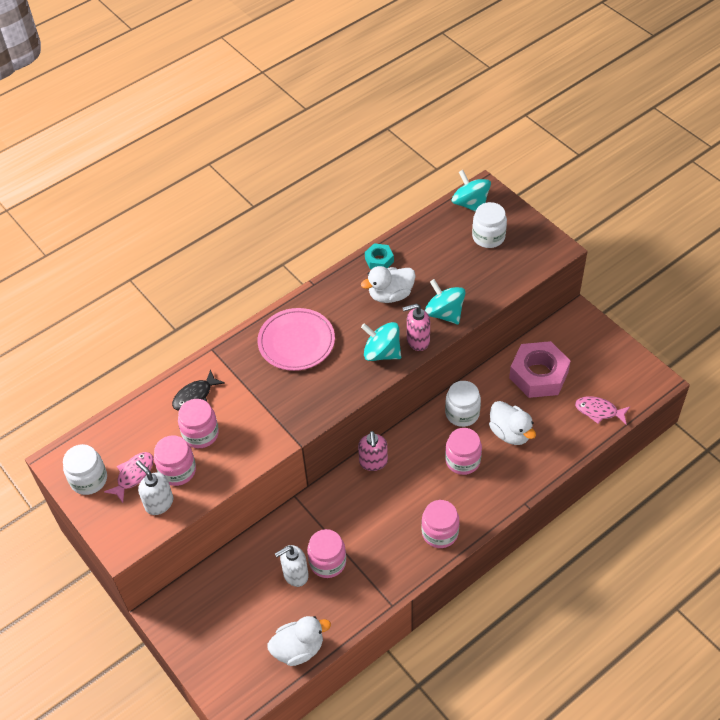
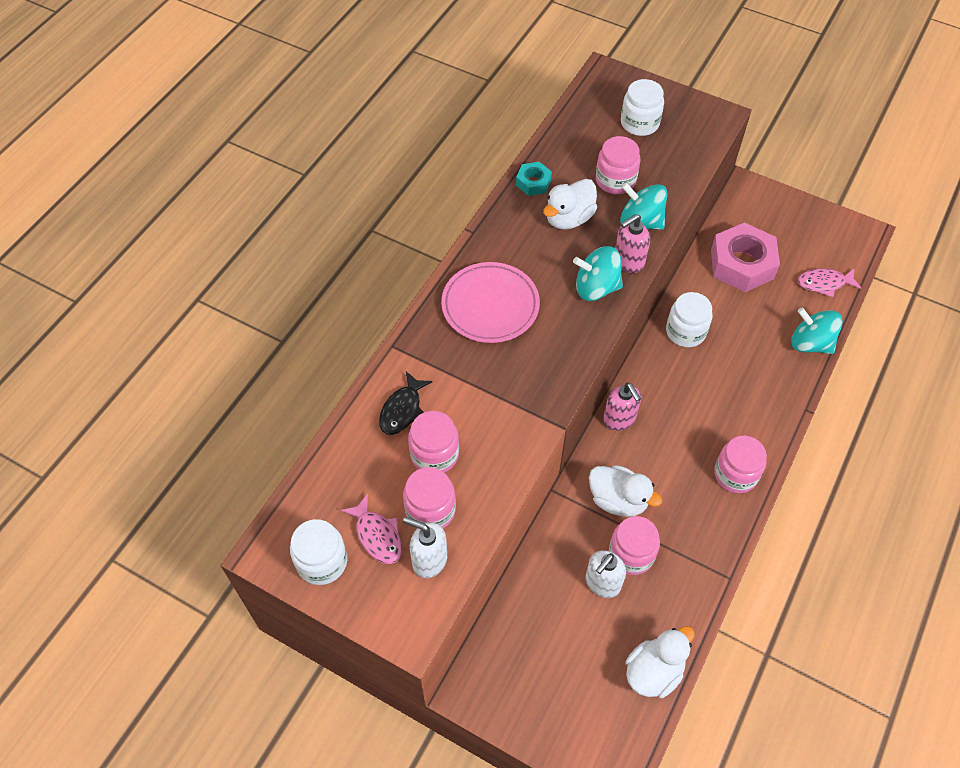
camera: 25 degrees left, 5 degrees up
pink fish [104,452,154,503] -> pink fish turned 135 degrees clockwise [341,494,402,564]
pink jar [445,428,482,475] -> pink jar moved to [596,136,640,194]
turquoise spinning top [452,170,491,212] -> turquoise spinning top moved to [791,308,843,354]
white duck [489,401,536,445] -> white duck moved to [589,465,662,517]

